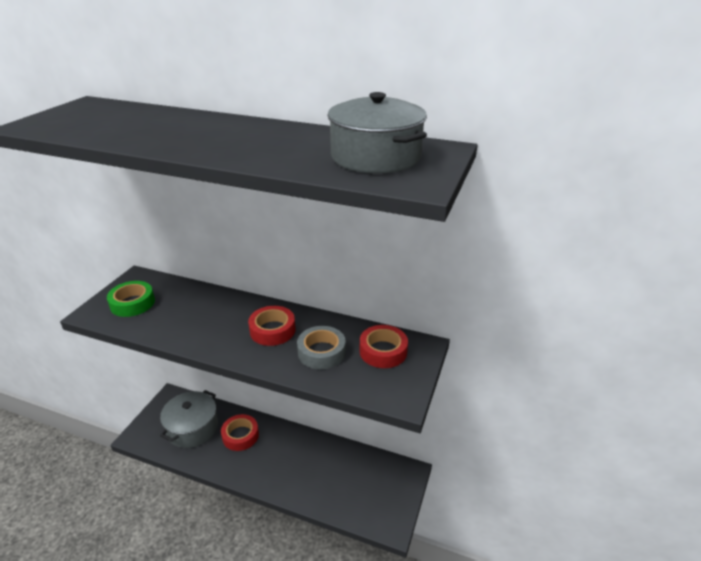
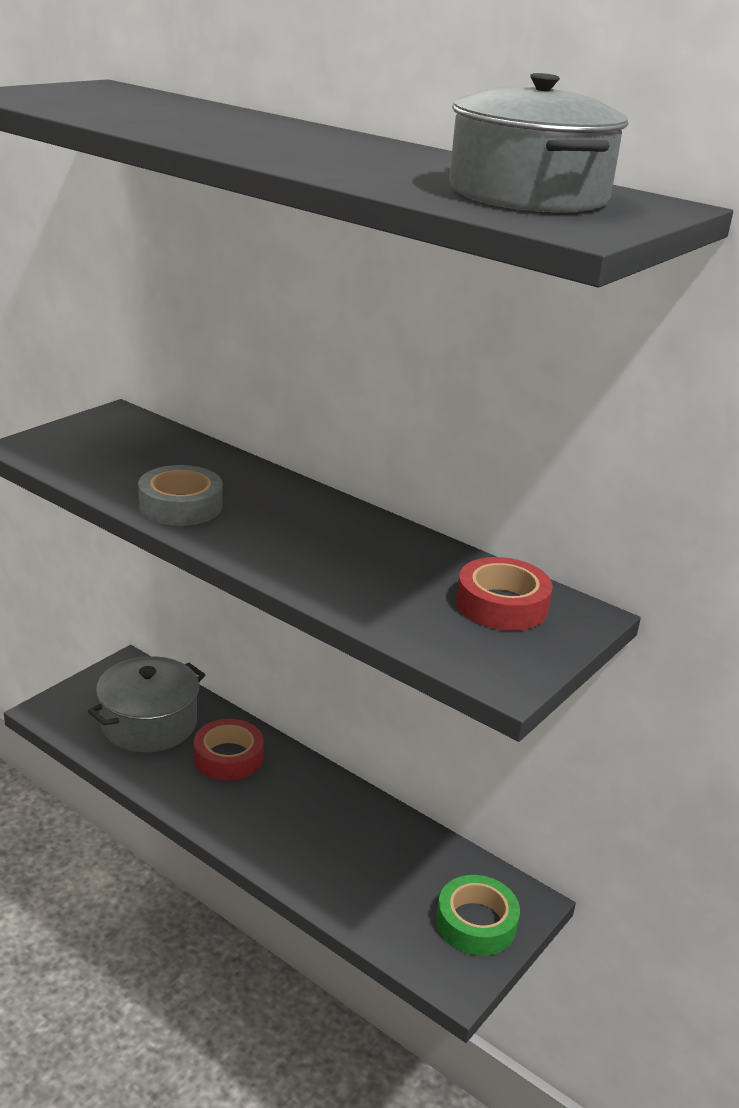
camera: 15 degrees right, 5 degrees down
green tape [107,281,155,317] -> green tape moved to [436,875,520,956]
red tape [248,306,295,346] -> none
grey tape [297,326,346,369] -> grey tape moved to [138,465,223,526]

